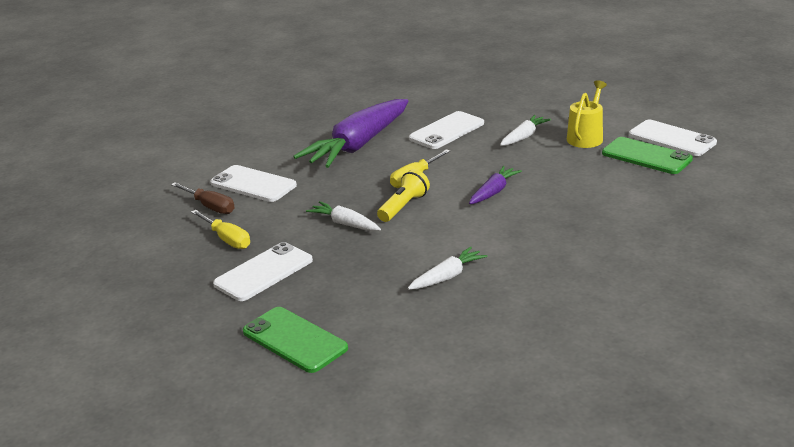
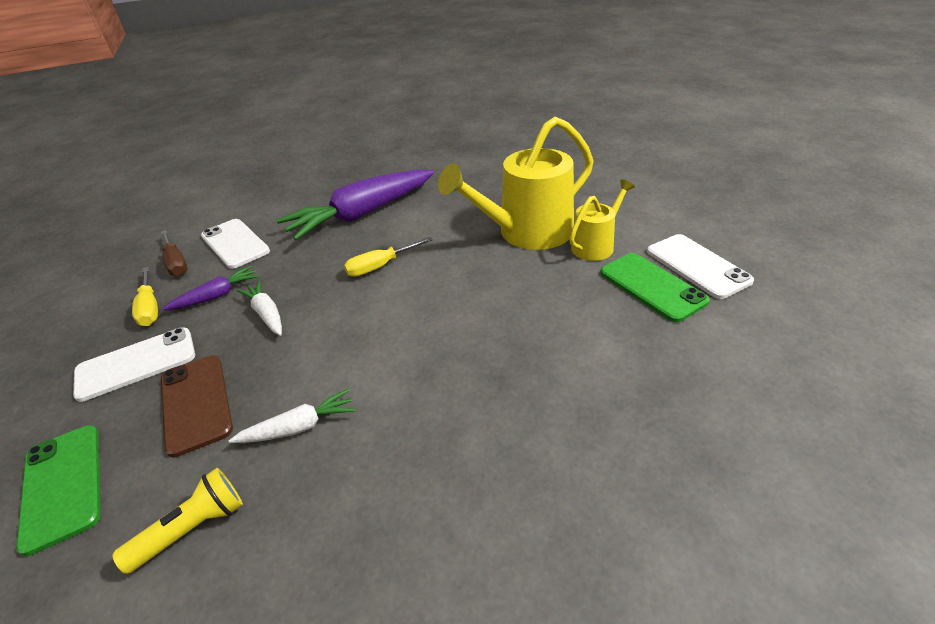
camera: 20 degrees right, 10 degrees up
yellow flashlight [377,169,430,222] -> yellow flashlight moved to [112,468,243,574]
white phone [409,111,484,149] -> none
purple carrot [469,166,522,204] -> purple carrot moved to [163,266,259,310]
white carrot [500,115,551,146] -> yellow watering can [438,116,594,250]
none -> brown phone [161,355,233,457]

